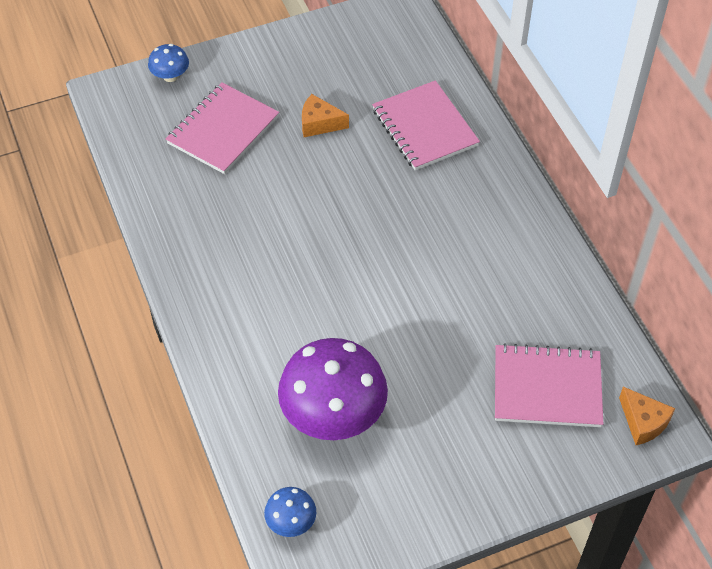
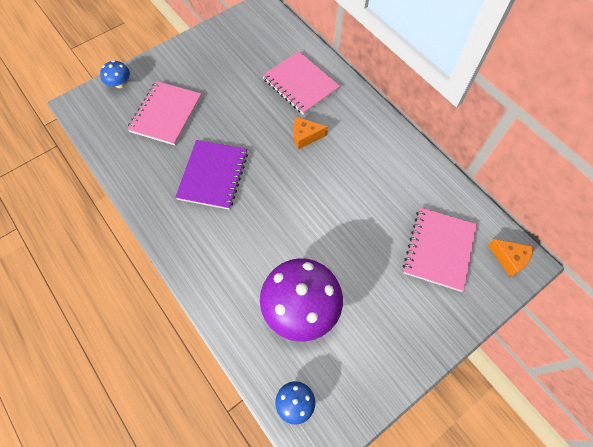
camera: 15 degrees left, 10 degrees up
orange cheese [302,94,349,137] -> orange cheese moved to [294,116,328,149]
pink notebook [495,343,603,427] -> pink notebook turned 60 degrees counterclockwise [403,207,477,292]
none -> purple notebook [175,140,248,210]

